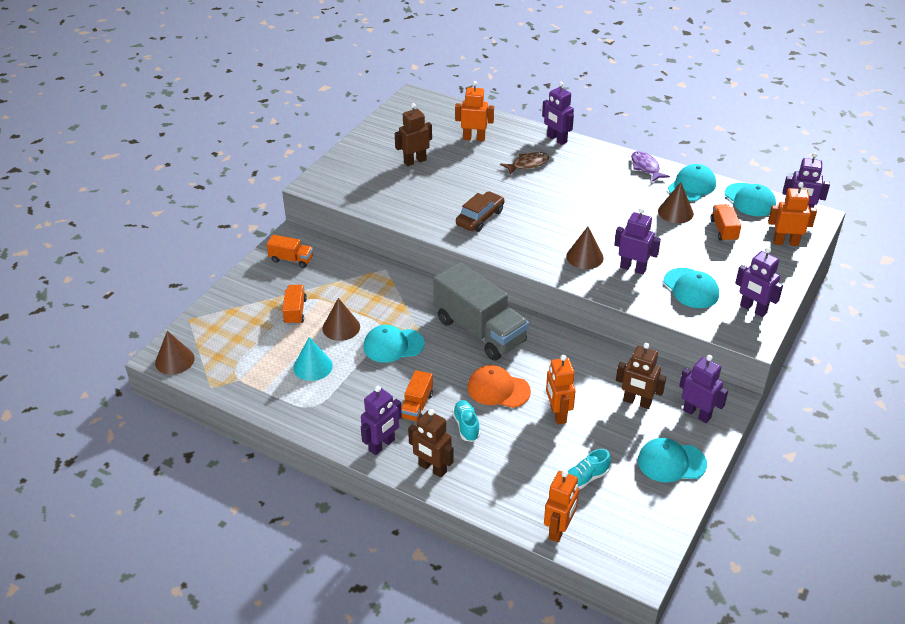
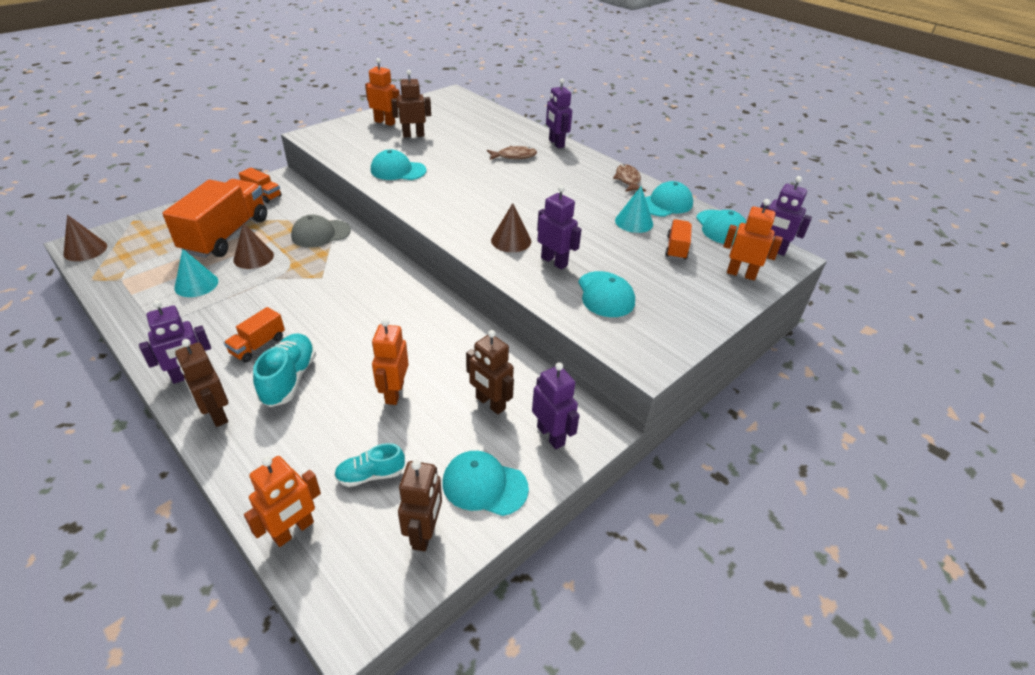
camera: 15 degrees right, 0 degrees up
orange truck [282,285,307,325] -> orange truck [162,179,267,258], size x2.16
turquoise cap [363,325,424,363] -> turquoise cap moved to [371,150,427,180]
grey truck [433,262,529,361] -> none
turquoise shoe [452,400,480,442] -> turquoise shoe [253,333,316,407], size x1.56
orange robot [455,81,494,141] -> orange robot moved to [365,58,400,126]
brown car [456,191,504,232] -> none
orange cap [467,365,531,408] -> none
purple fish [631,151,670,182] -> brown fish [613,164,646,192]
brown cone [658,182,694,223] -> turquoise cone [615,186,653,233]
purple robot [735,247,783,317] -> none
none -> grey cap [291,215,351,248]
none -> brown robot [398,460,442,552]

